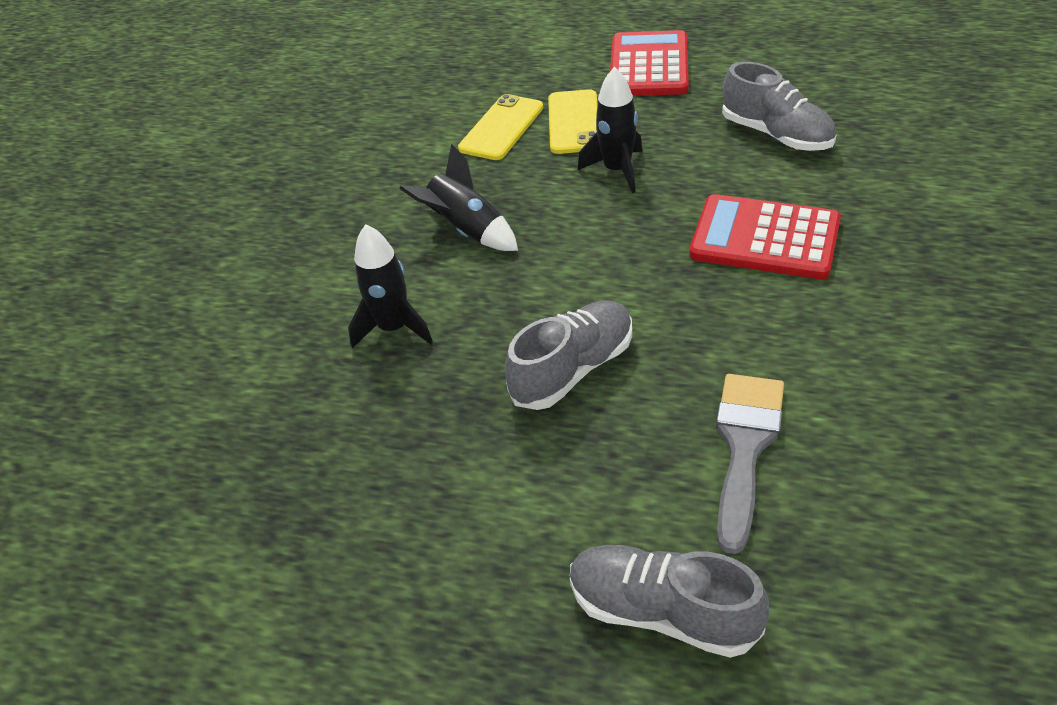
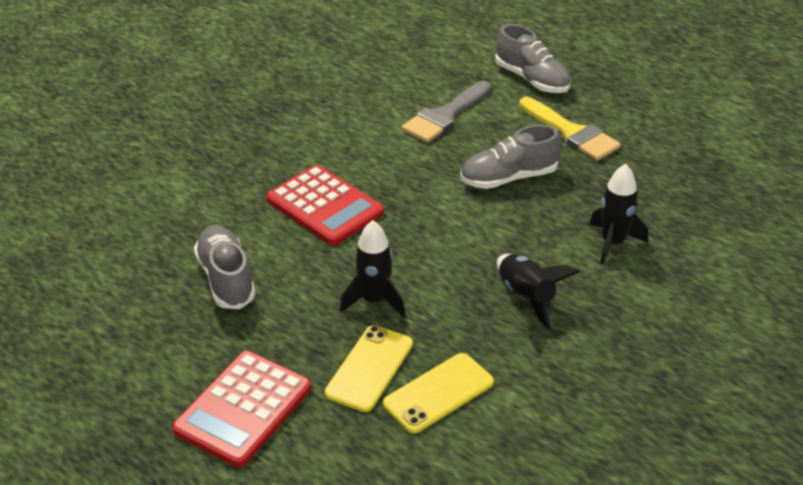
camera: 160 degrees left, 5 degrees down
none -> yellow brush [519,97,621,161]

